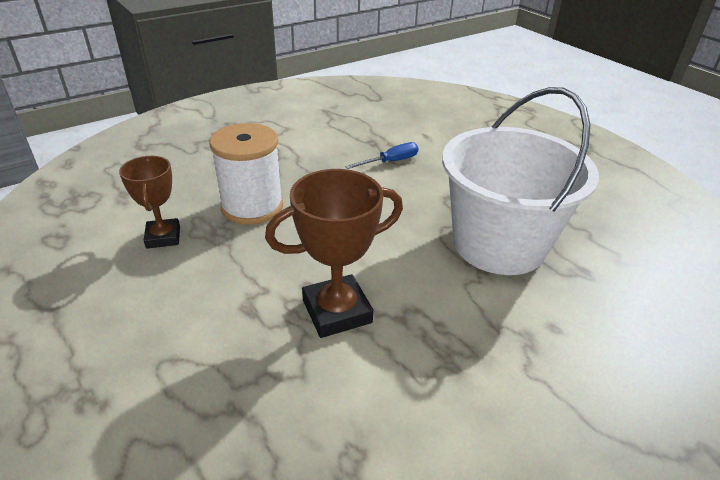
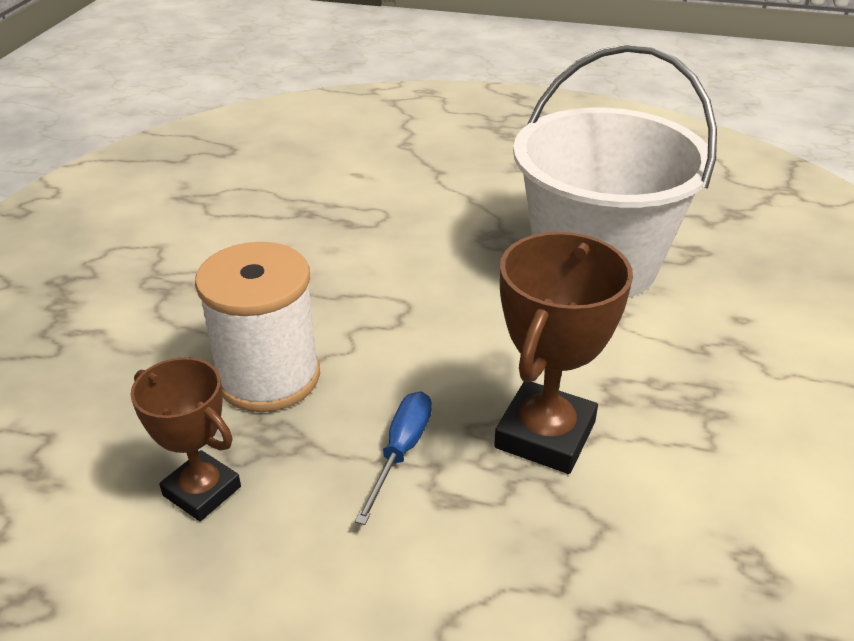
camera: 40 degrees left, 0 degrees up
blue screwdriver [345,142,419,169] -> blue screwdriver moved to [355,391,432,525]

